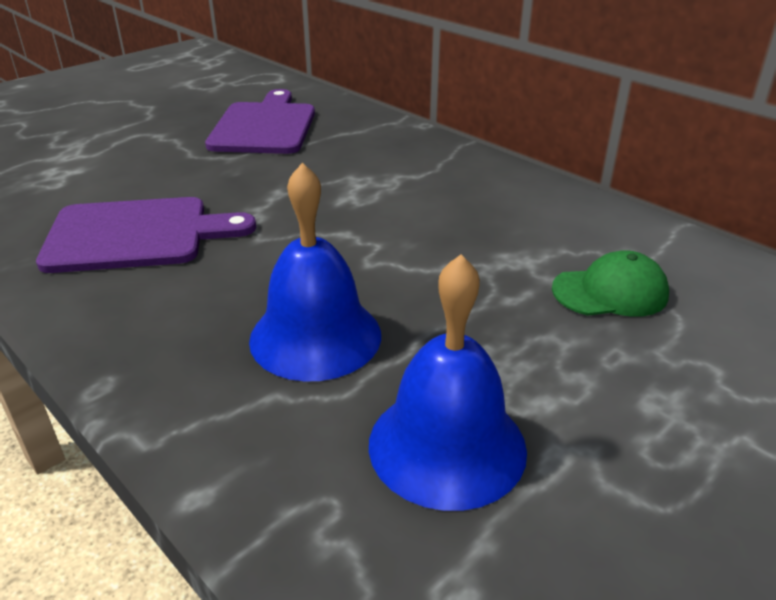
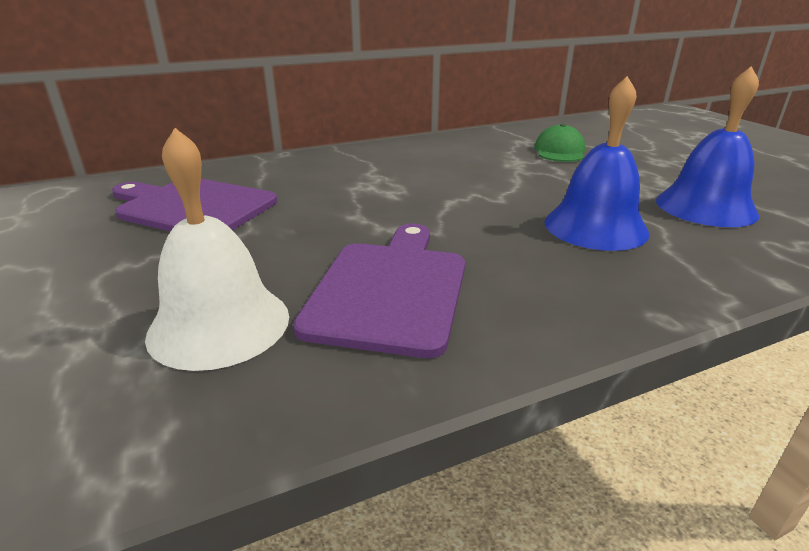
camera: 70 degrees left, 5 degrees down
none -> white bell [145,128,289,371]

